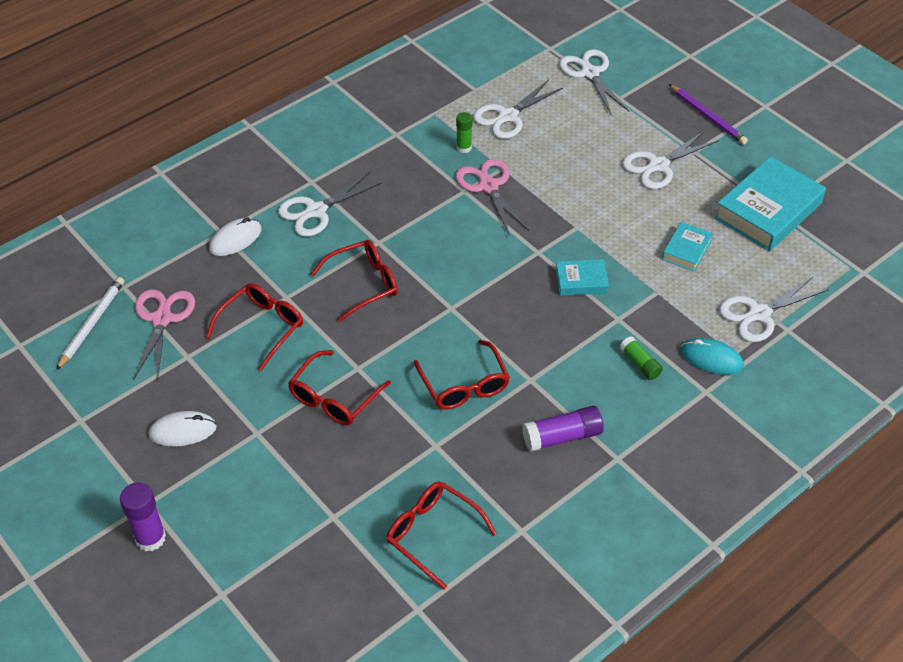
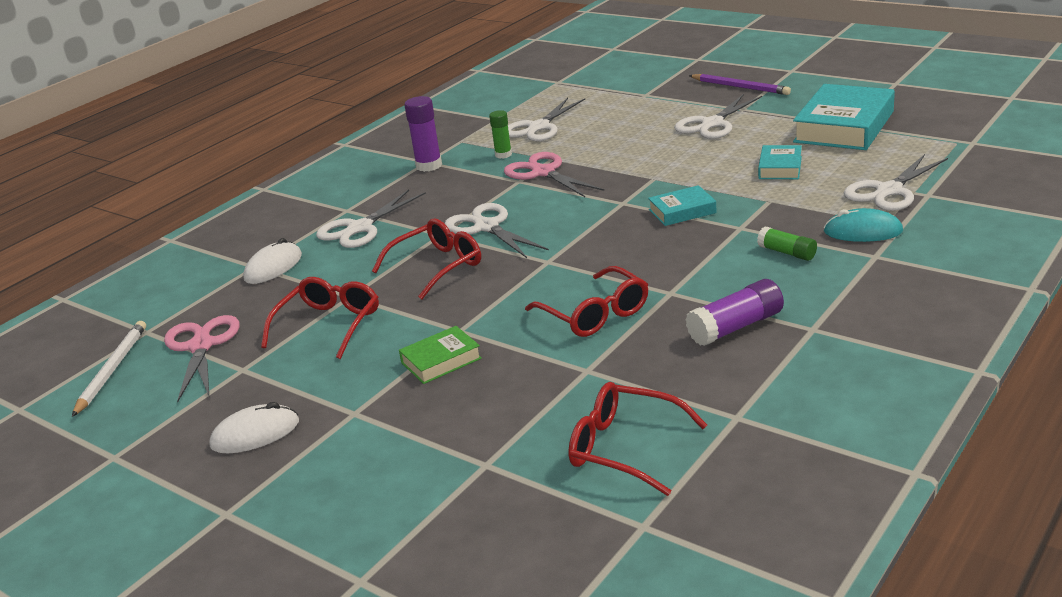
camera: 10 degrees left, 20 degrees down
purple glue stick [120,482,166,551] -> purple glue stick moved to [404,96,442,172]
red glasses [288,350,391,426] -> green book [399,326,482,384]
white scissors [559,49,629,116] -> white scissors moved to [445,203,549,258]

